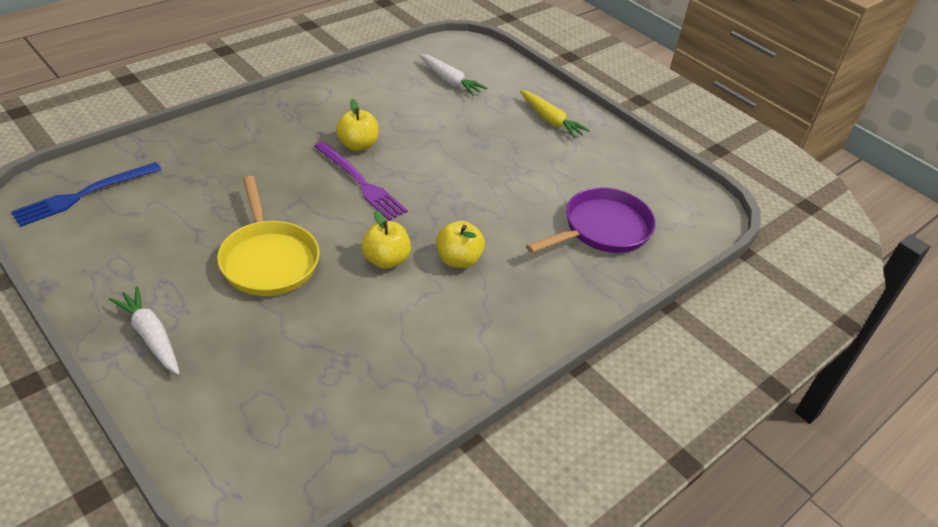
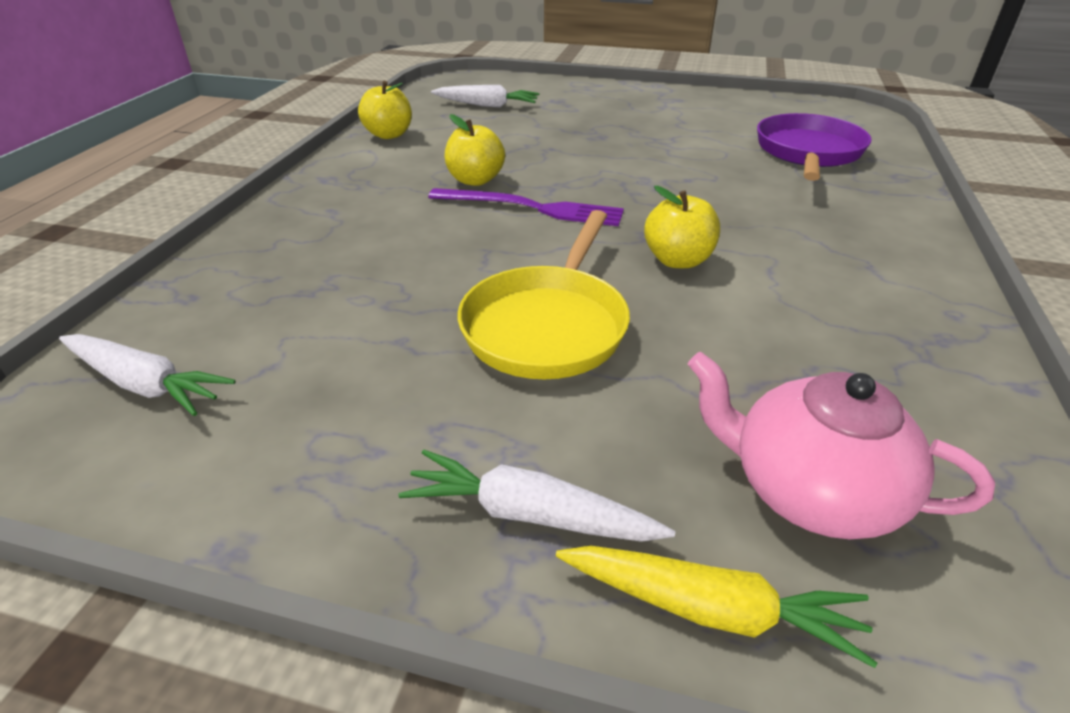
camera: 30 degrees left, 5 degrees down
blue fork [11,162,162,227] -> white carrot [59,334,236,416]
yellow pan [217,176,320,296] -> yellow pan turned 75 degrees clockwise [458,210,630,379]
yellow apple [436,221,485,268] -> yellow apple moved to [358,81,412,139]
yellow carrot [520,90,590,139] -> yellow carrot moved to [556,546,877,668]
none -> pink teapot [688,351,995,539]

